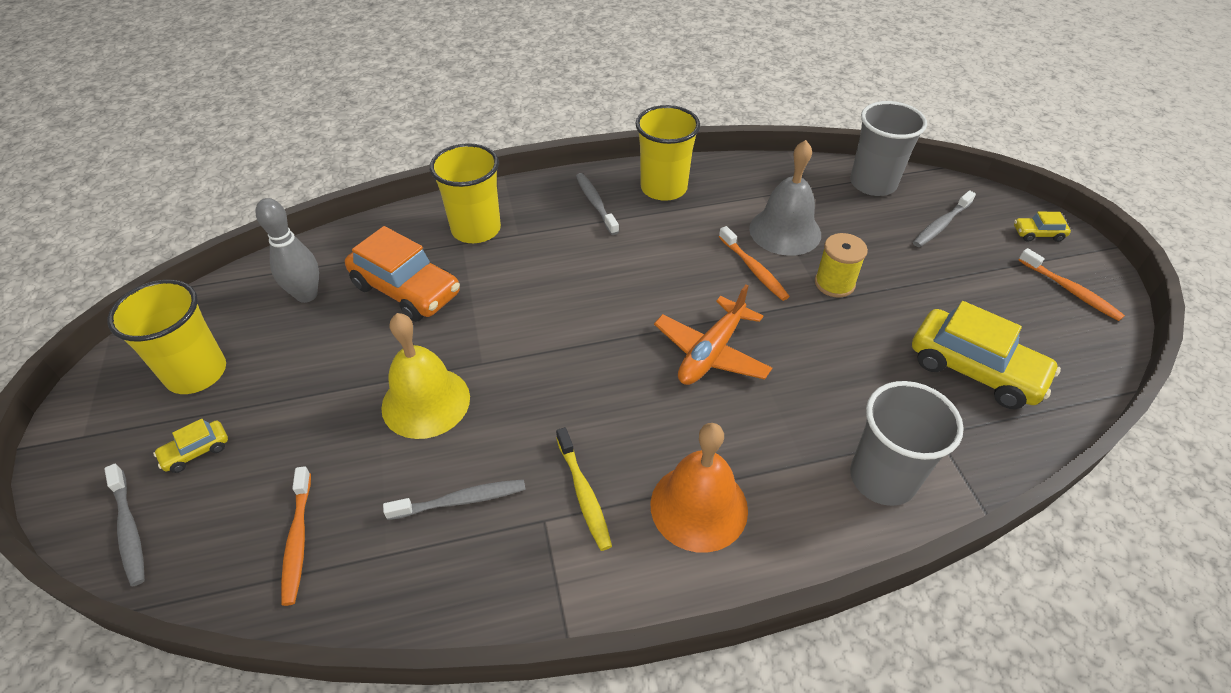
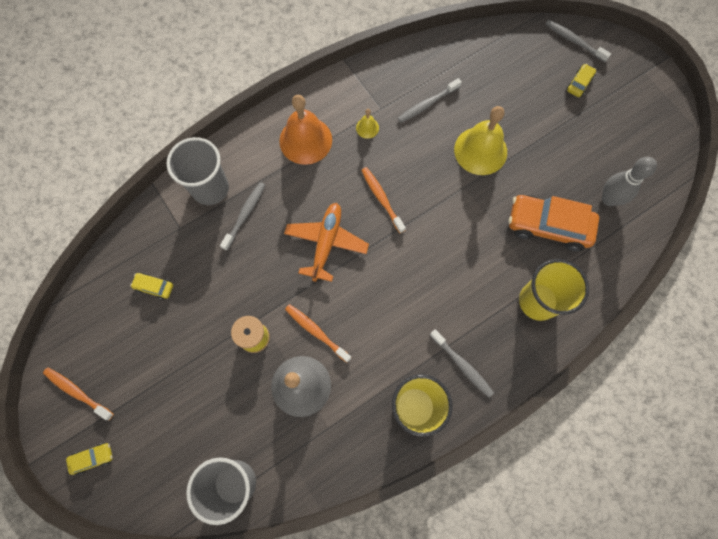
camera: 160 degrees right, 25 degrees up
yellow cup [107,280,226,394] -> none
orange toothbrush [281,466,311,606] -> orange toothbrush moved to [361,167,406,233]
yellow toothbrush [556,427,612,551] -> yellow bell [356,109,379,139]
yellow car [912,301,1061,409] -> yellow car [130,273,173,300], size x0.46
grey toothbrush [913,191,976,247] -> grey toothbrush moved to [220,182,265,251]

